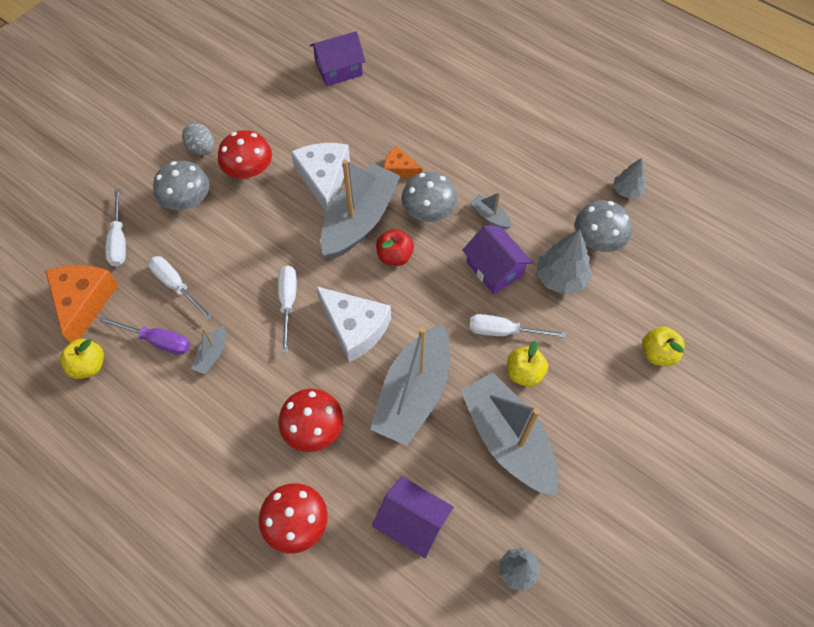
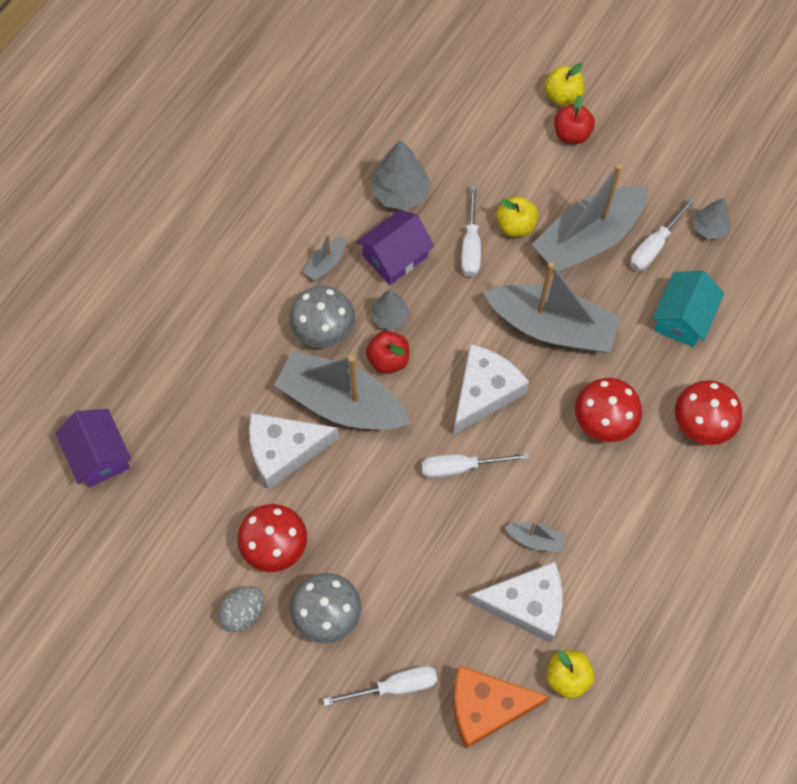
camera: 95 degrees left, 5 degrees up
purple screwdriver [100,316,190,355] -> white cheese [468,562,562,643]
white screwdriver [148,256,213,320] -> white screwdriver moved to [630,196,696,271]
purple house [372,476,454,558] -> turquoise house [653,271,724,347]
orange cheese [384,146,422,178] -> none
grey mushroom [575,200,632,252] -> none
grey tree [613,158,646,199] -> grey tree moved to [372,290,410,330]
yellow apple [642,326,685,366] -> yellow apple moved to [544,63,584,106]
none -> red apple [554,95,595,144]

